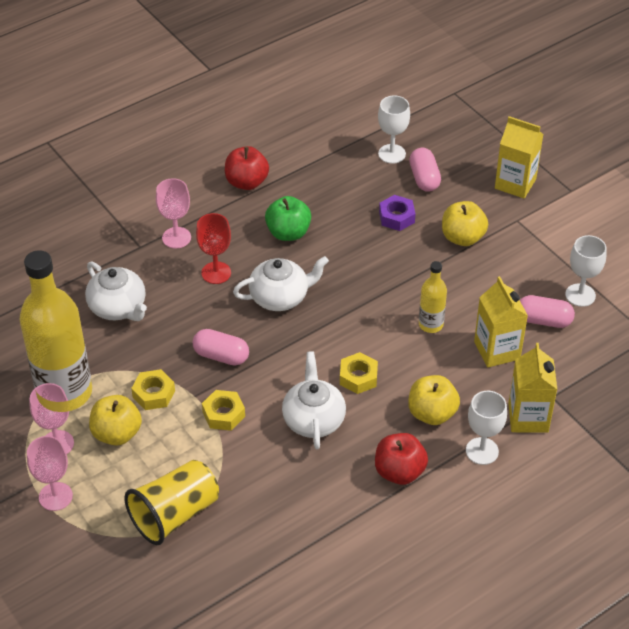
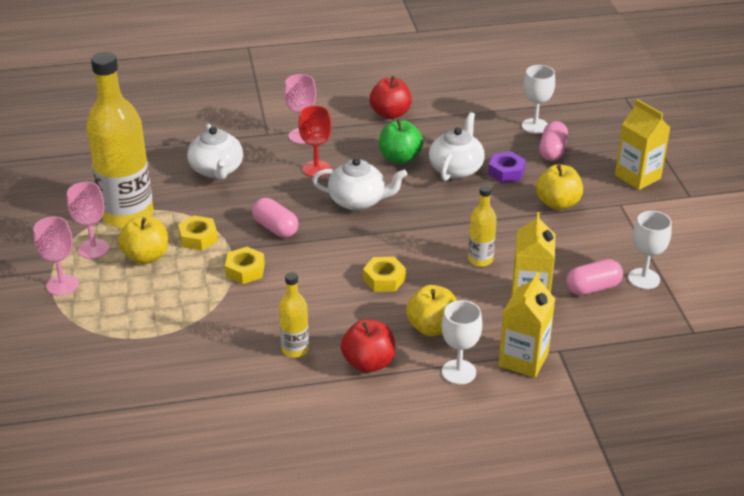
camera: 25 degrees right, 10 degrees down
yellow cup [124,460,219,545] -> none
white teapot [282,351,346,449] -> white teapot moved to [429,112,485,181]
pink capsule [520,295,575,328] -> pink capsule turned 60 degrees counterclockwise [566,259,623,296]
none -> yellow bottle [279,272,309,358]

